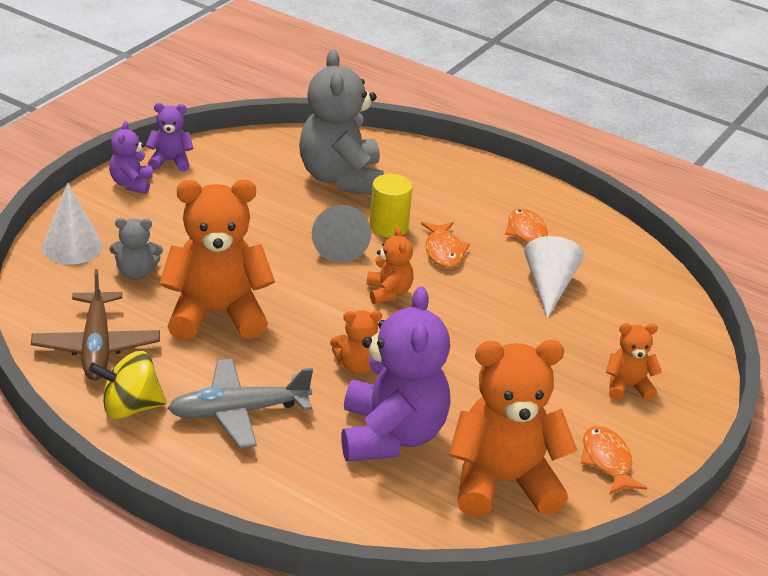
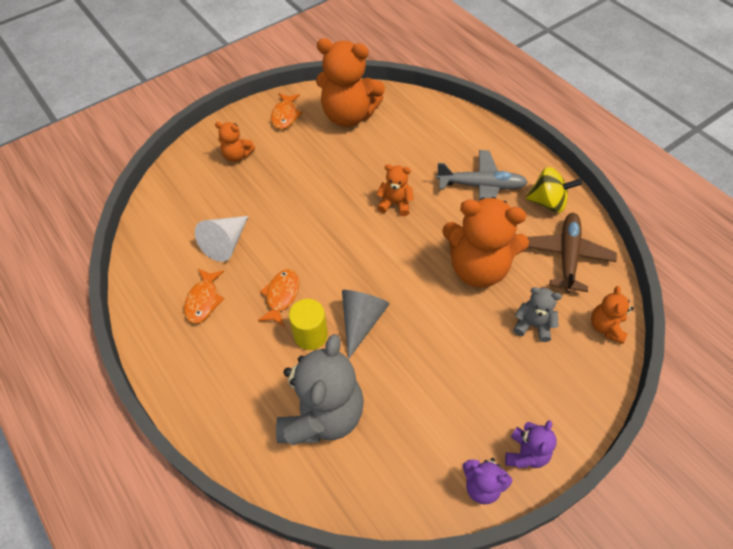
camera: 155 degrees left, 20 degrees up
white cone [42,183,103,265] -> none
purple teddy bear [341,286,450,462] -> none
orange teddy bear [367,227,414,304] -> orange teddy bear moved to [591,286,634,344]

